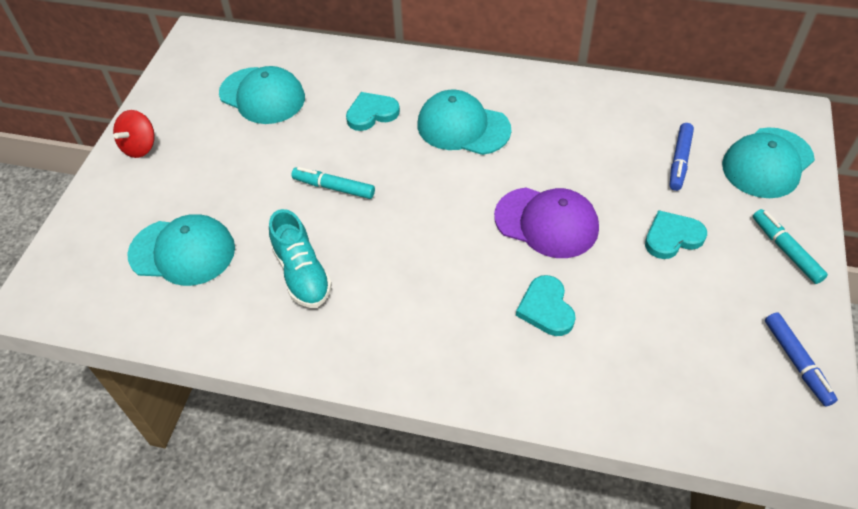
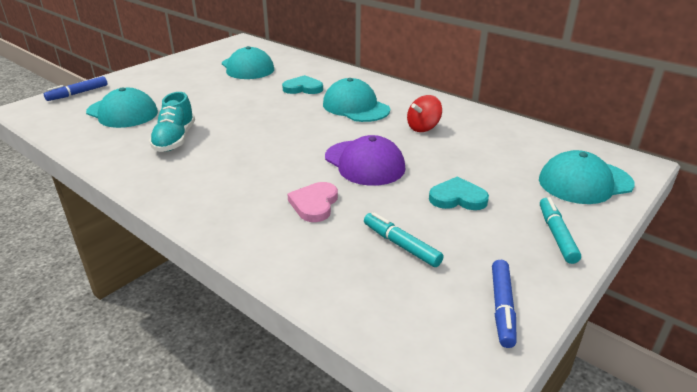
camera: 25 degrees right, 20 degrees down
red spinning top [113,110,155,158] -> red spinning top moved to [407,95,442,132]
turquoise marker [292,167,375,199] -> turquoise marker moved to [364,212,444,267]
turquoise heart [516,275,576,336] -> pink heart [287,182,338,222]
blue marker [670,123,694,191] -> blue marker moved to [44,76,108,101]

